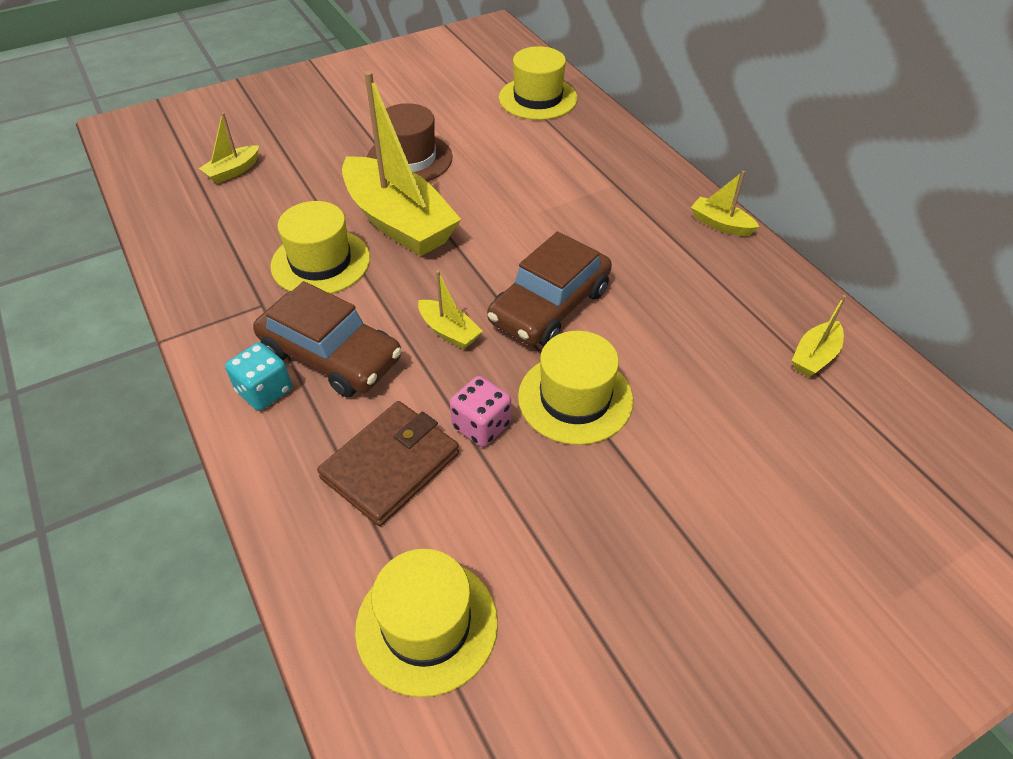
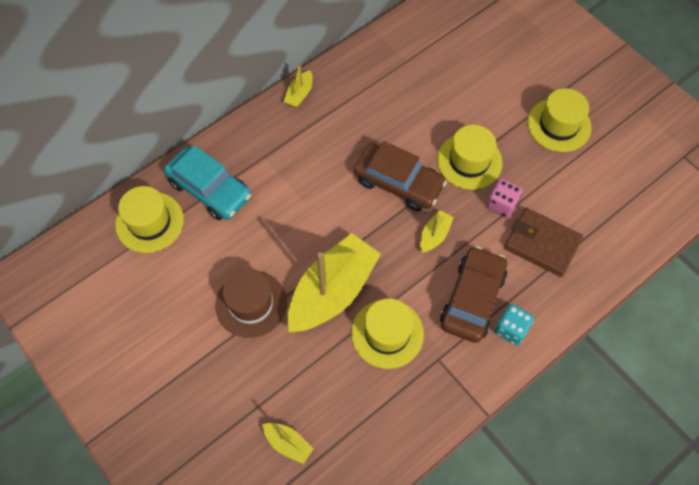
camera: 100 degrees left, 15 degrees up
yellow hat [355,549,498,697] -> yellow hat moved to [527,88,591,152]
yellow boat [792,295,846,377] -> none
none -> turquoise car [164,146,251,220]

